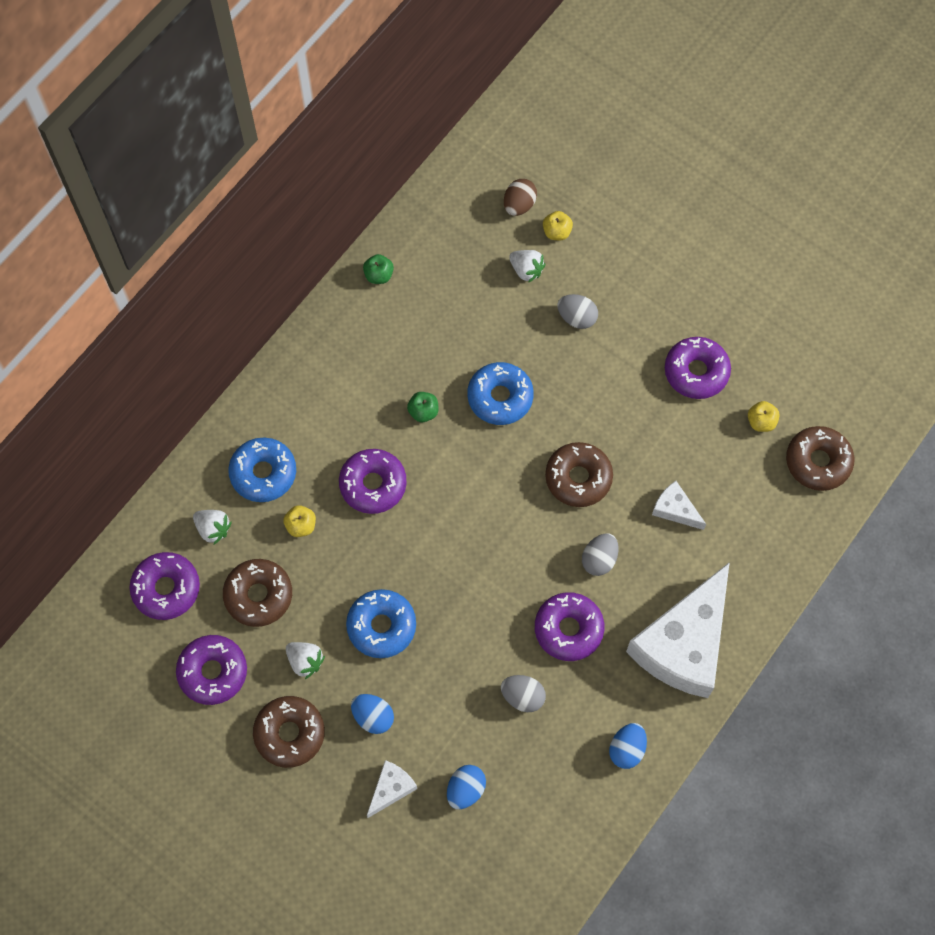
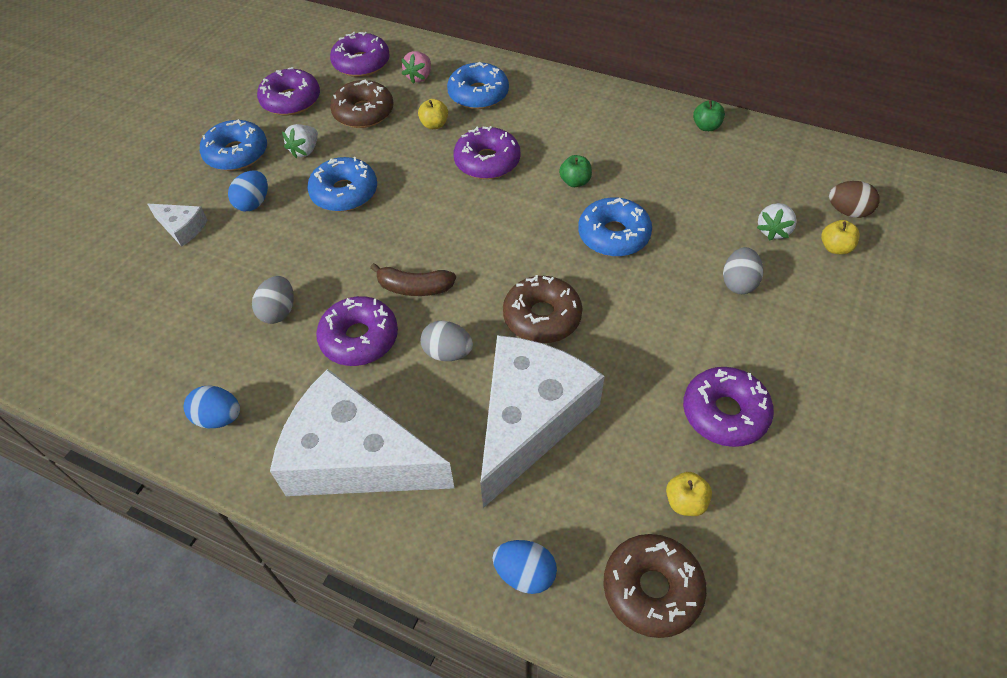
camera: 80 degrees right, 15 degrees down
white strawberry [193,510,232,545] -> pink strawberry [401,51,431,84]
brown donut [253,696,325,768] -> blue donut [200,119,267,171]
blue egg [447,765,486,809] -> blue egg moved to [492,540,557,594]
white cheese [652,481,706,530] -> white cheese [480,335,605,508], size x2.34
none -> brown banana [370,263,456,296]

